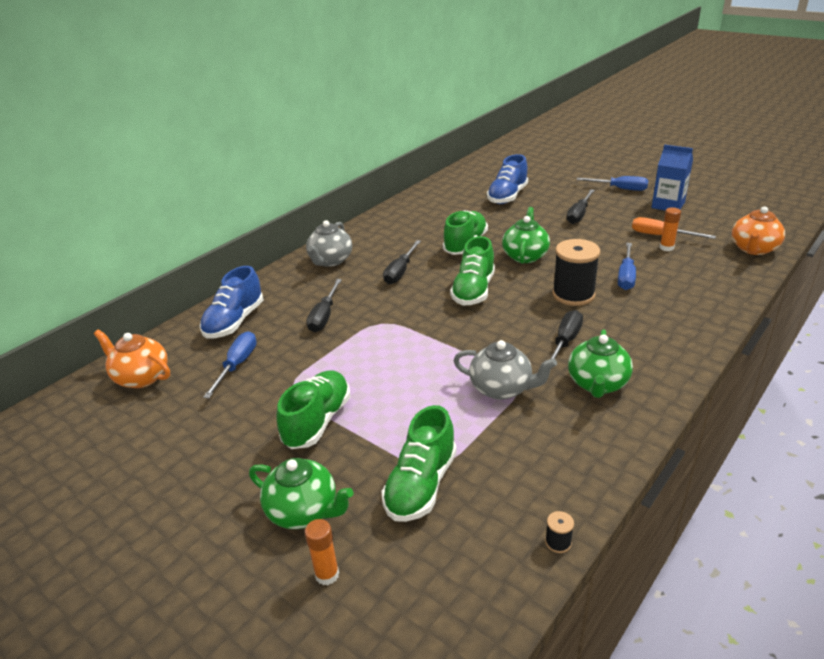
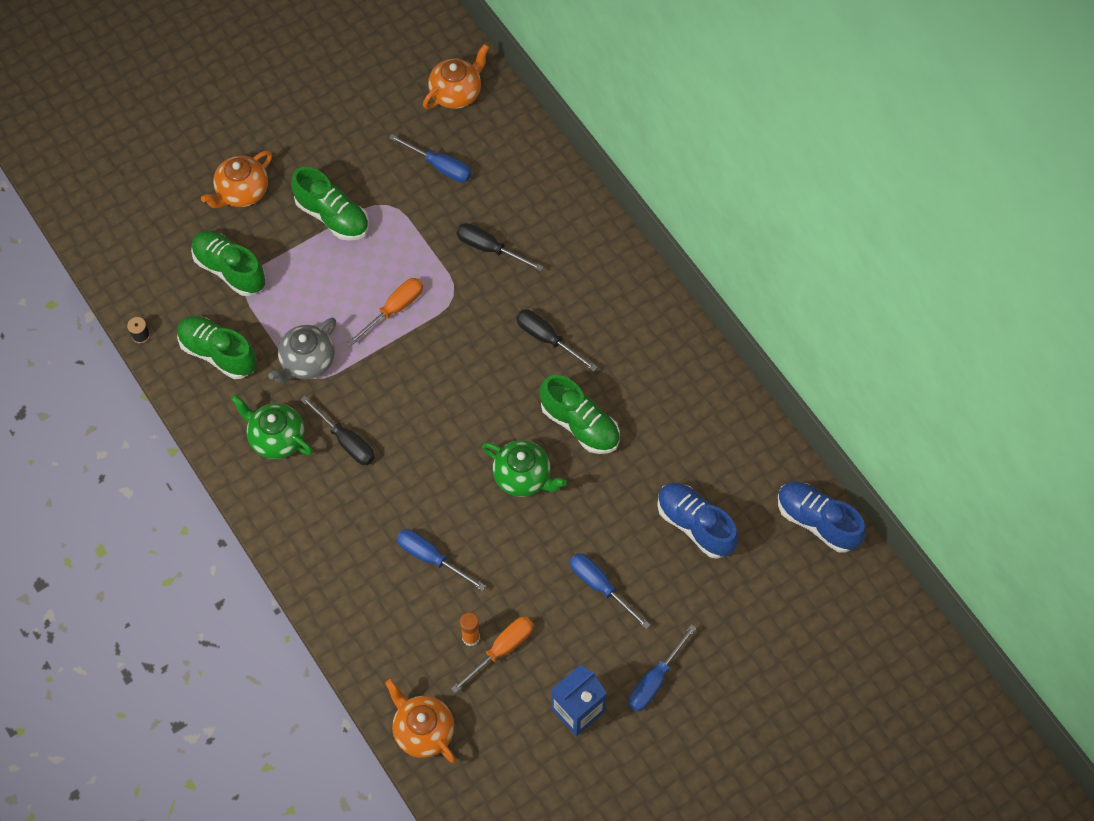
camera: 105 degrees right, 30 degrees up
blue shoe [200,266,263,338] -> blue shoe moved to [778,482,866,553]
green teapot [249,458,353,529] -> orange teapot [201,151,272,208]
orange glue stick [305,519,339,585] -> none
grey teapot [306,220,352,267] -> none
green shoe [450,236,495,306] -> green shoe moved to [177,316,257,379]
black spool [553,239,600,306] -> none
black screwdriver [567,189,595,224] -> blue screwdriver [570,553,650,629]
none -> orange screwdriver [348,278,423,346]

